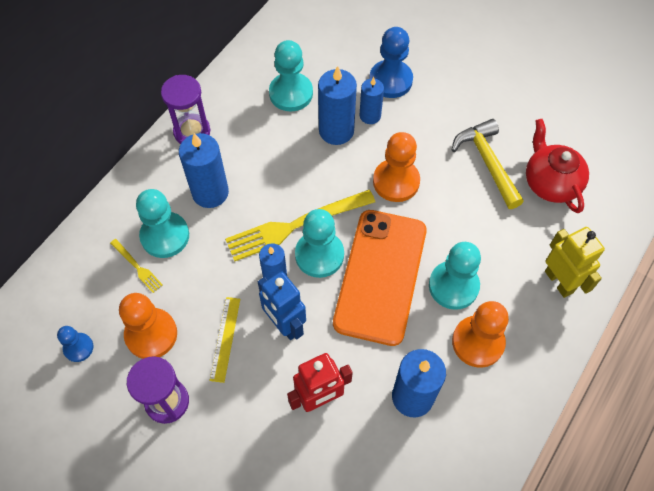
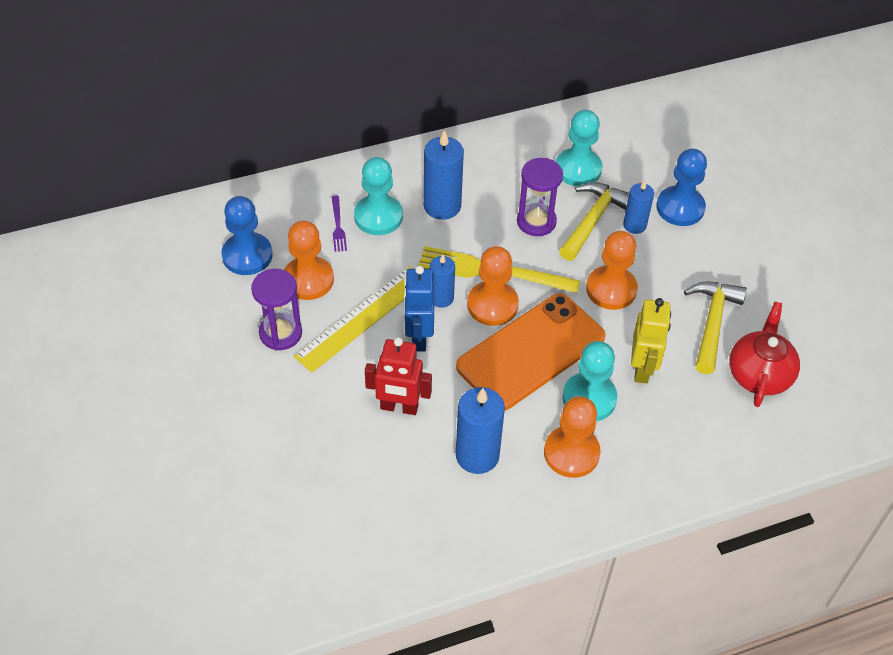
camera: 35 degrees right, 10 degrees down
blue pawn [57,326,94,362] -> blue pawn [221,196,273,275], size x1.77
yellow fork [110,239,163,293] -> purple fork [332,195,347,252]
purple hourglass [161,75,210,144] -> purple hourglass moved to [517,158,563,236]
yellow ruler [209,297,240,383] -> yellow ruler [294,266,413,373], size x1.81
turquoise pawn [295,209,344,278] -> orange pawn [467,246,519,326]
blue candle [318,66,357,145] -> yellow hammer [559,182,629,261]
yellow robot [545,227,605,298] -> yellow robot moved to [631,298,671,384]

